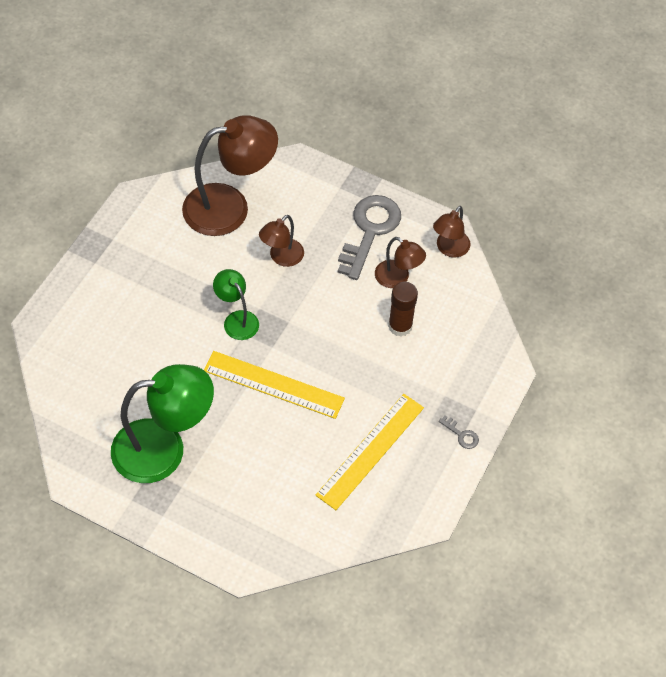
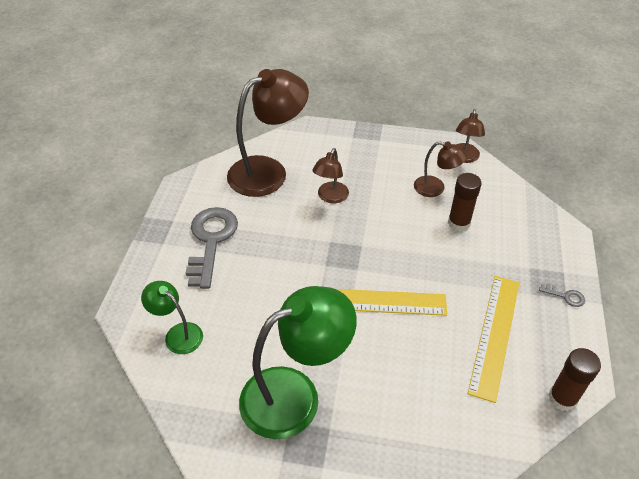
camera: 15 degrees left, 10 degrees down
green lamp [213,269,259,340] -> green lamp moved to [141,281,203,354]
grey key [338,195,401,280] -> grey key moved to [186,207,238,289]
none -> brown glue stick [549,348,601,411]

